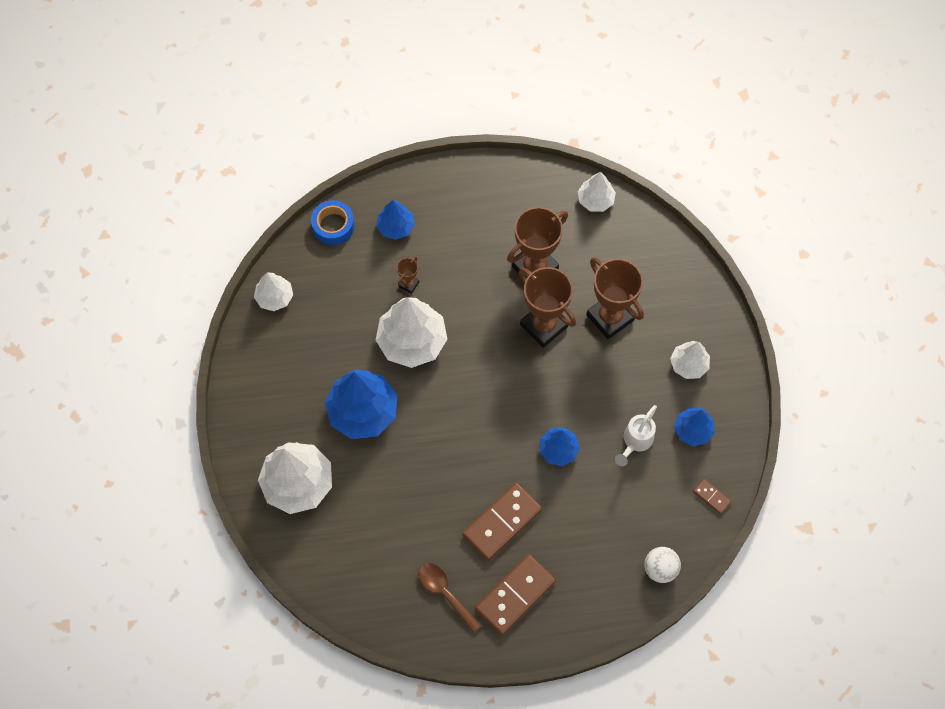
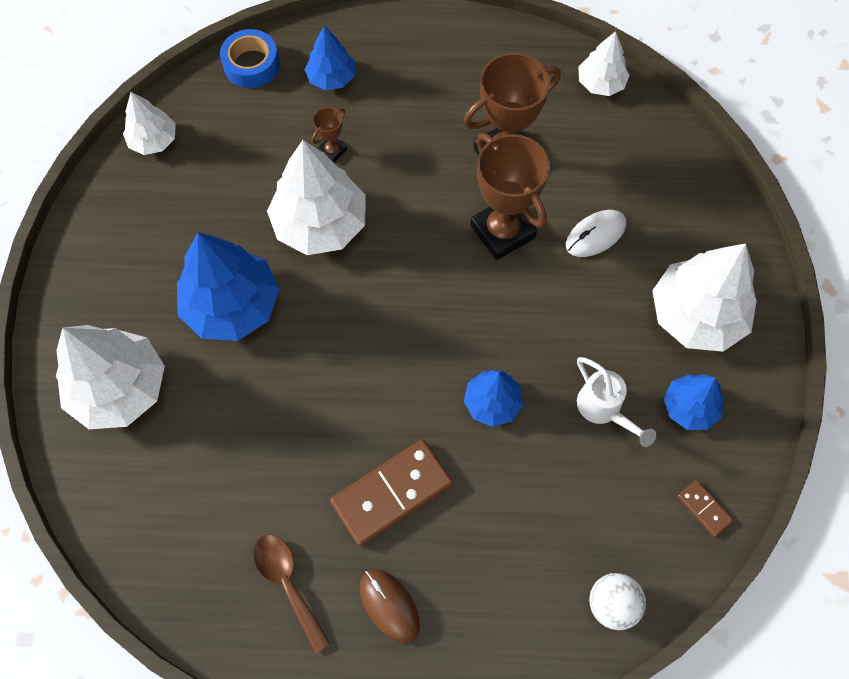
camera: 10 degrees right, 0 degrees up
brown domino [475,554,556,635] -> brown mouse [360,569,420,643]
brown trophy [586,257,644,339] -> white mouse [566,210,626,257]
white watering can [615,405,657,466] -> white watering can turned 75 degrees counterclockwise [577,357,656,447]
white tree [670,341,710,379] -> white tree [652,243,757,352], size x1.79

